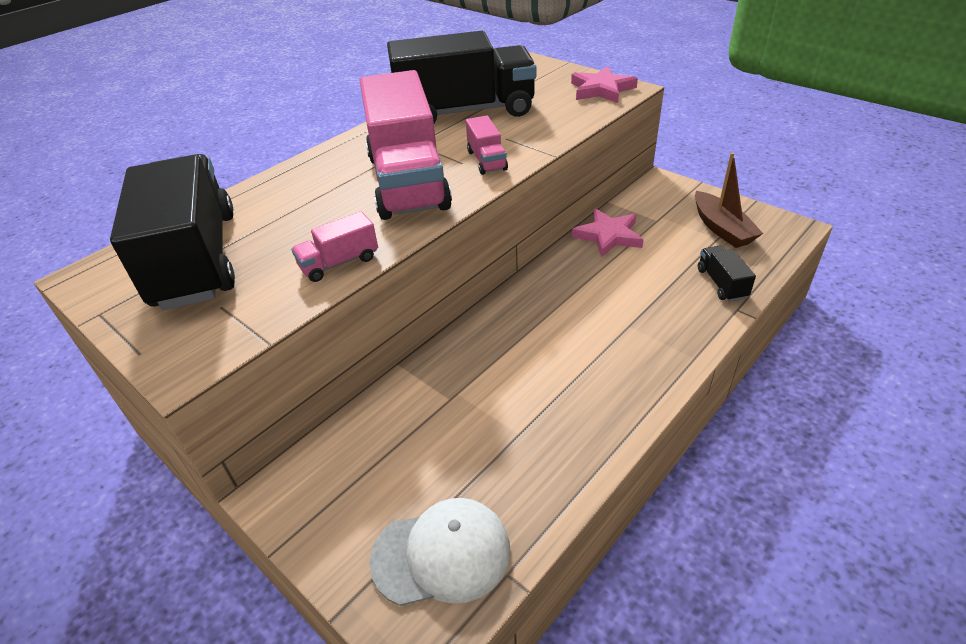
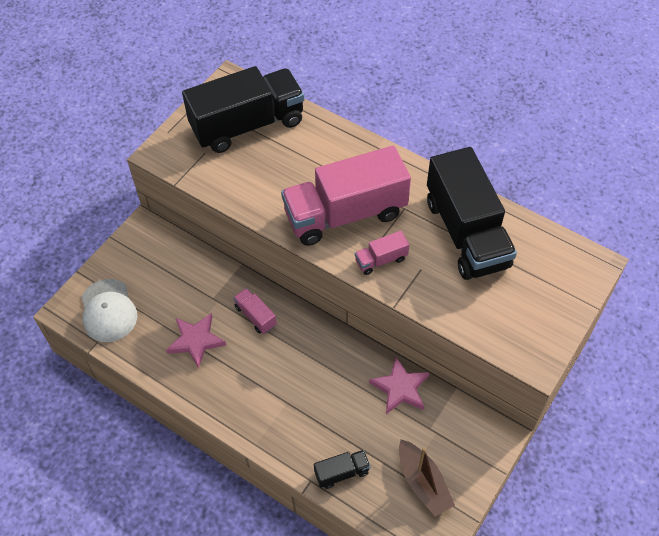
camera: 80 degrees right, 15 degrees up
pink truck [291,211,378,282] -> pink truck moved to [233,288,277,334]
pink star [571,66,638,103] -> pink star moved to [166,313,226,369]
brown boat [695,152,763,248] -> brown boat turned 90 degrees counterclockwise [399,439,455,516]

